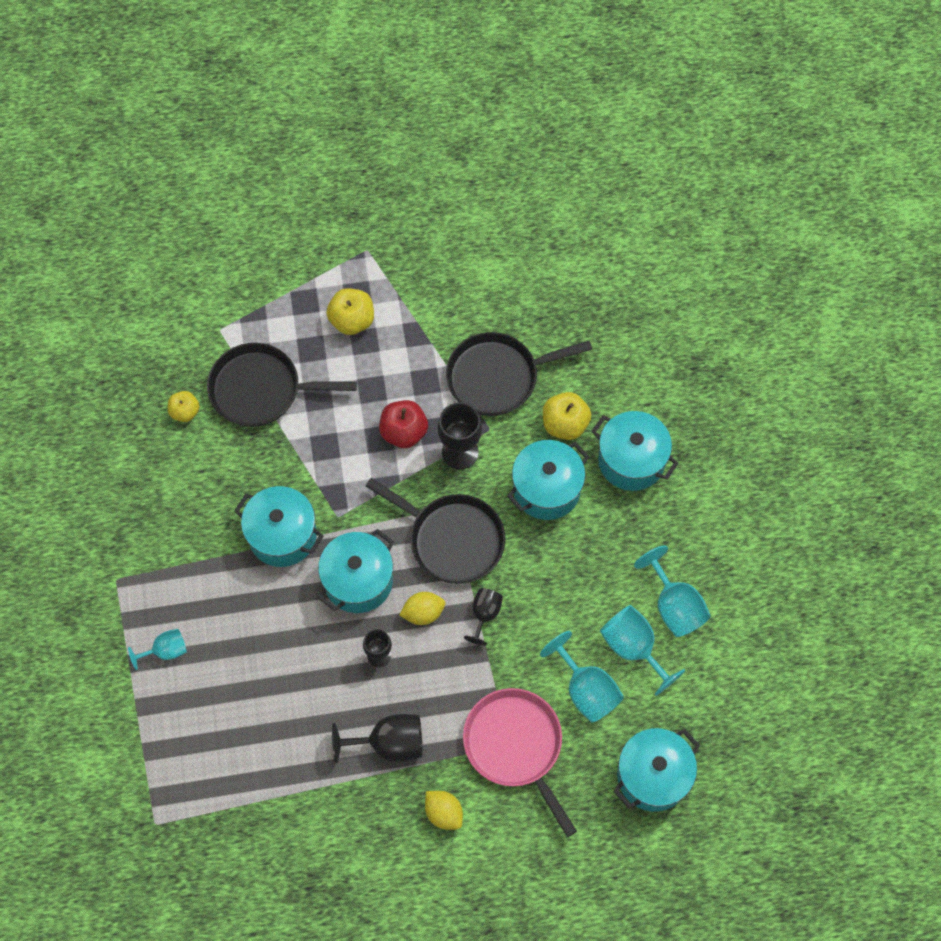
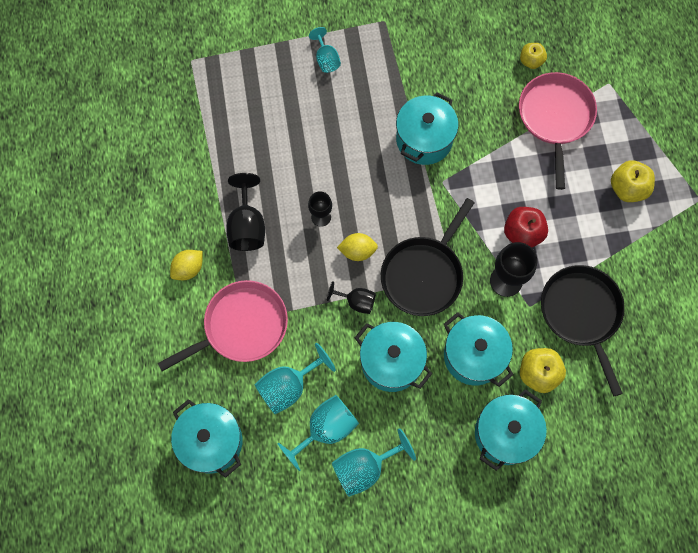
camera: 90 degrees right, 5 degrees up
black pan [207,343,357,427] -> pink pan [519,72,597,190]
turquoise pot [318,529,394,613] -> turquoise pot moved to [355,322,432,392]
yellow lemon [399,592,445,625] -> yellow lemon turned 75 degrees counterclockwise [337,233,378,261]

